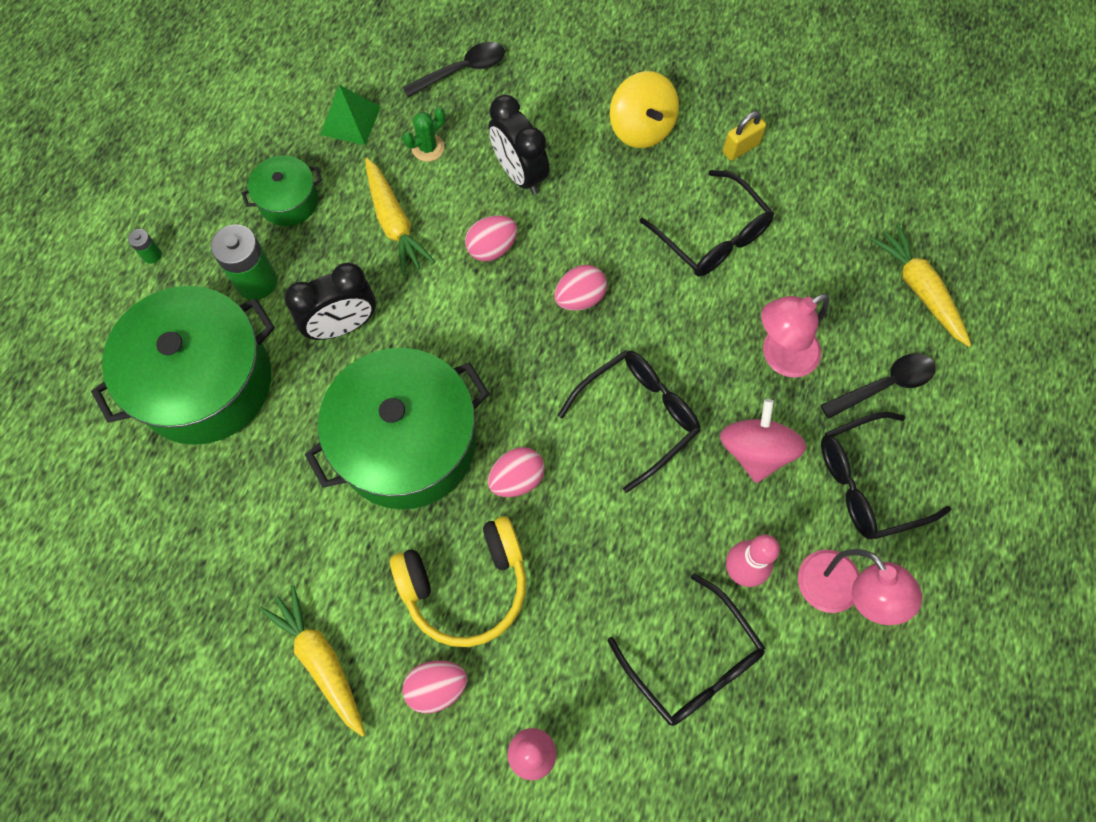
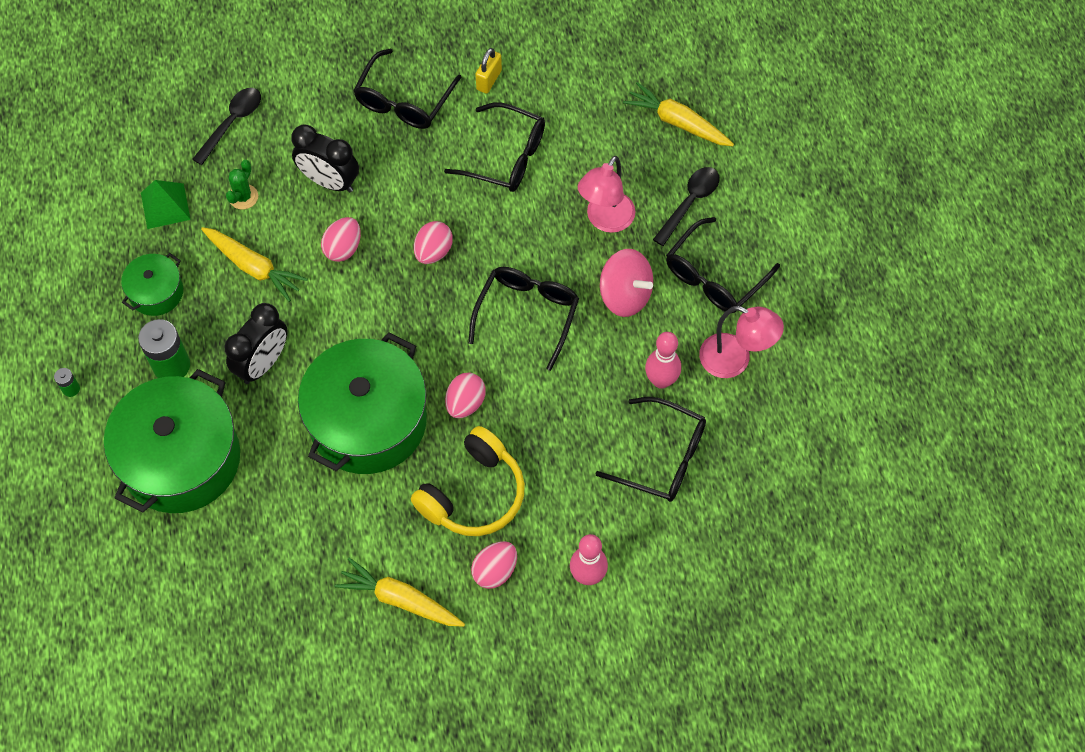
camera: 30 degrees left, 5 degrees down
yellow spinning top [610,71,679,148] -> black glasses [353,48,462,129]
pink spinning top [720,399,806,483] -> pink spinning top turned 150 degrees clockwise [600,249,653,317]

